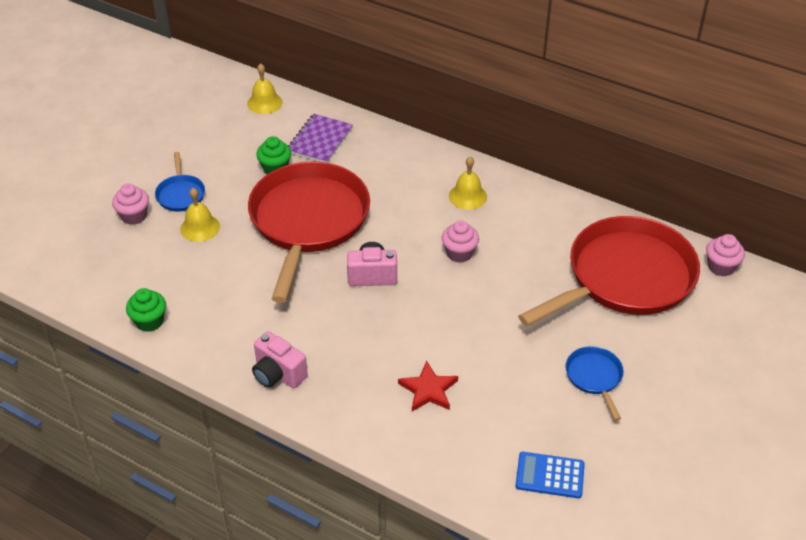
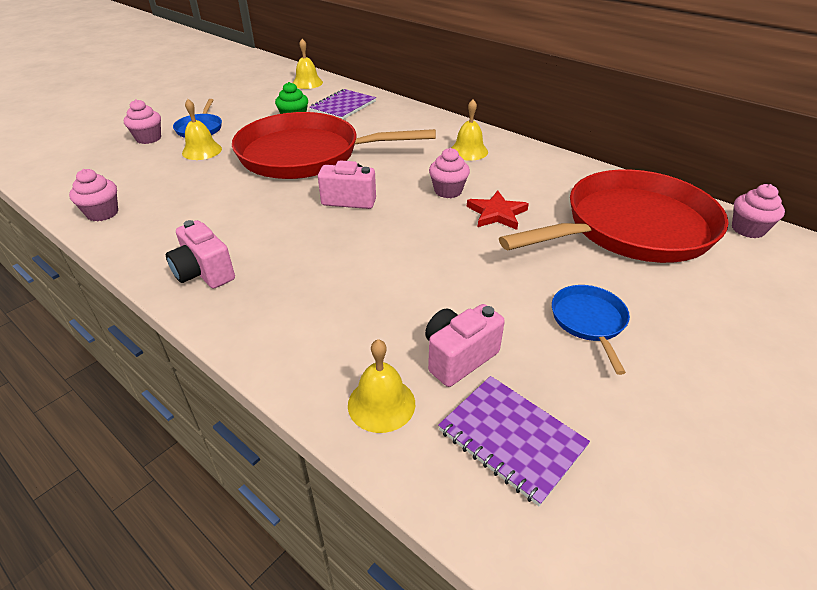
camera: 10 degrees right, 5 degrees down
green cupcake [126,288,166,332] -> pink cupcake [69,169,118,222]
red pan [248,161,370,303] -> red pan turned 105 degrees counterclockwise [232,112,436,179]
red star [398,361,458,411] -> red star moved to [467,190,529,230]
blue calculator [515,452,585,498] -> purple notebook [438,376,590,506]
none -> yellow bell [348,339,415,433]
none -> pink camera [425,304,505,387]

